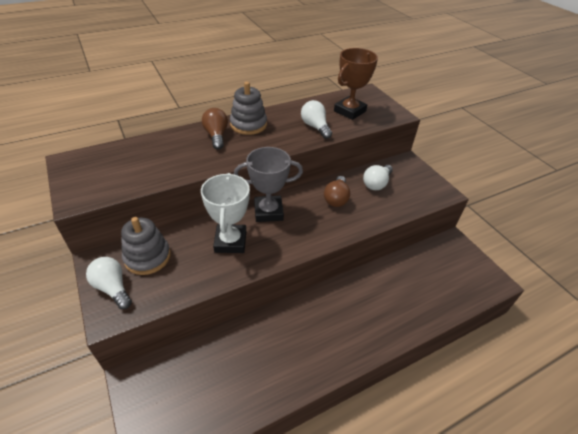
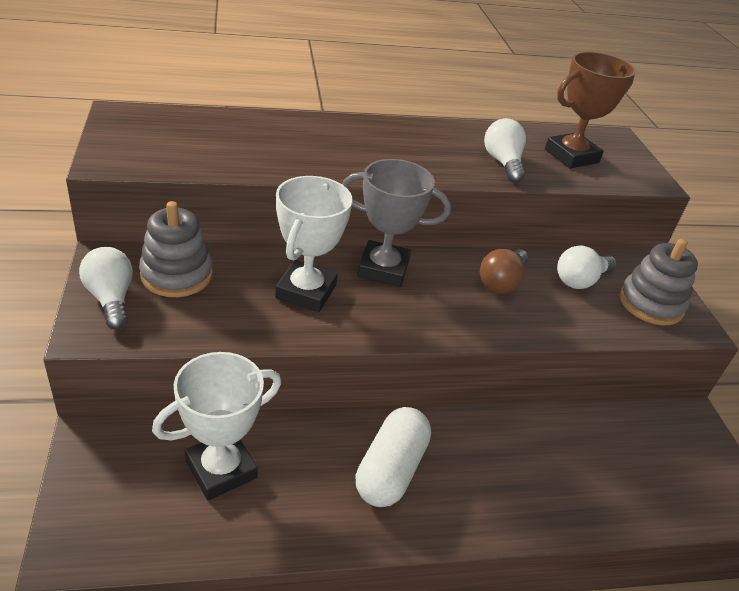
camera: 15 degrees right, 5 degrees down
brown light bulb [202,108,228,149] -> none
grey stacking toy [230,82,267,135] -> grey stacking toy moved to [619,239,698,325]
none -> white trophy [152,352,281,500]
none -> white capsule [355,407,431,507]

